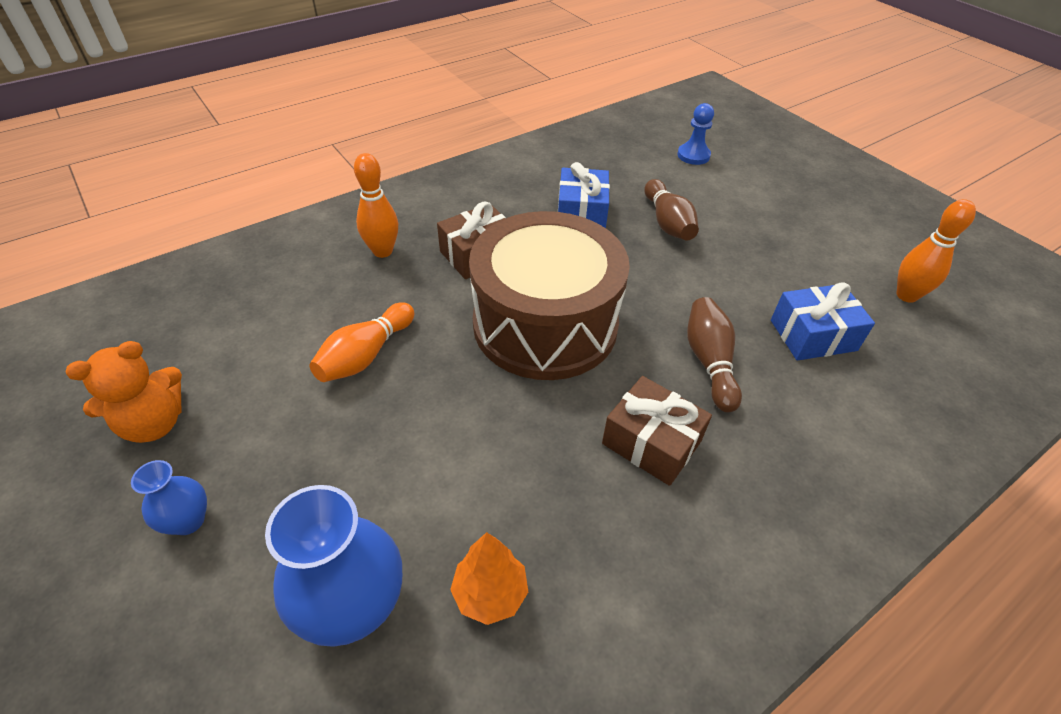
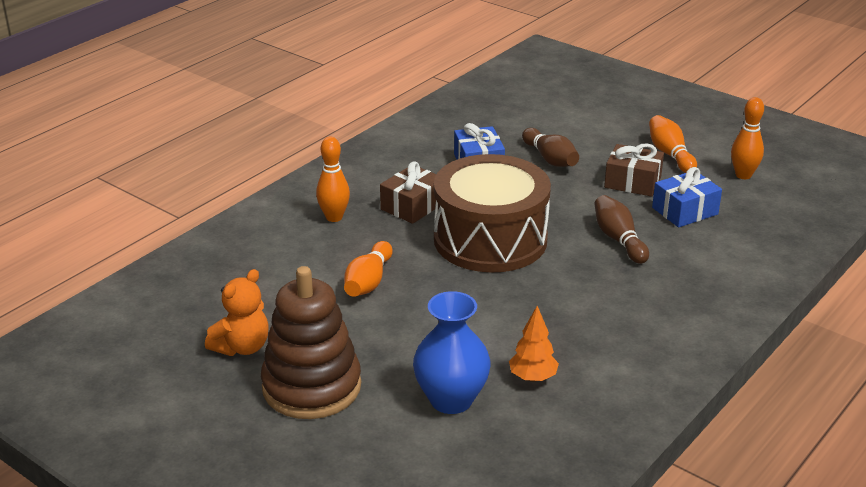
camera: 15 degrees left, 15 degrees down
blue vase [131,460,207,535] -> brown stacking toy [261,266,361,419]
brown gift [602,376,712,486] -> brown gift moved to [604,143,664,197]
blue pawn [677,103,714,165] -> none
none -> orange bowling pin [649,115,697,173]

